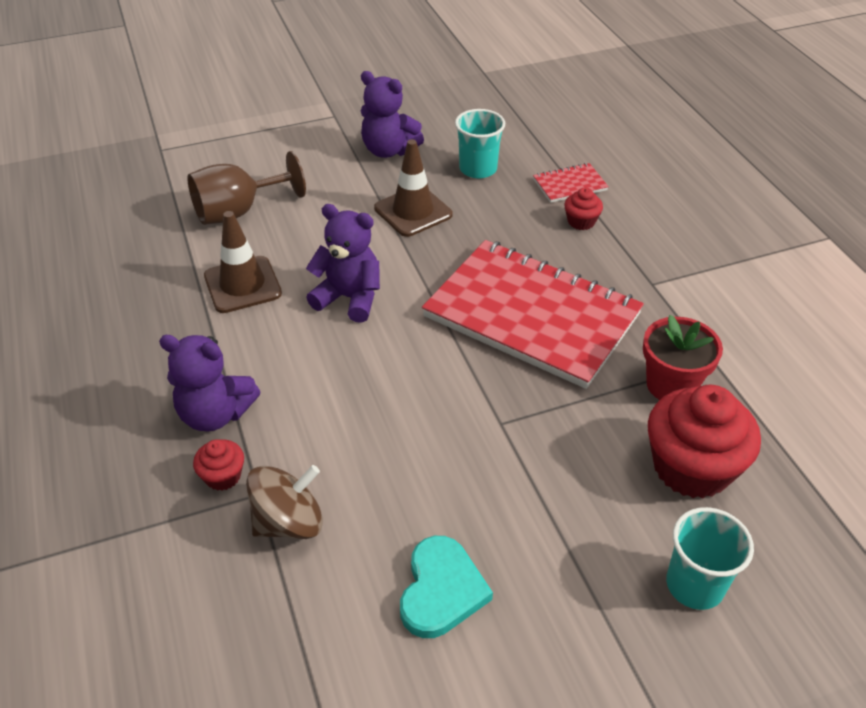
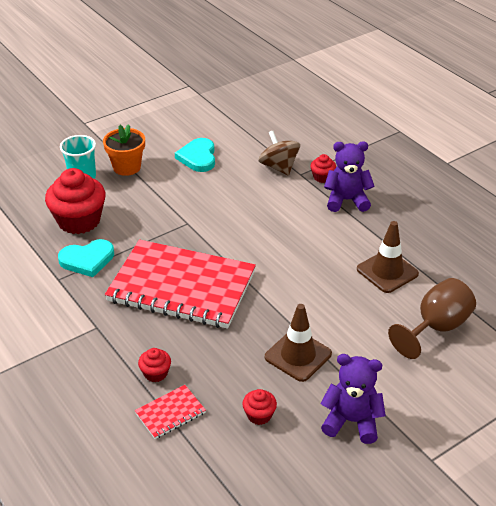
camera: 165 degrees right, 5 degrees down
brown spinning top [246,465,323,539] -> brown spinning top turned 105 degrees clockwise [259,131,300,176]
purple teddy bear [306,204,380,323] -> none
turquoise cup [455,109,505,179] -> red cupcake [242,389,277,425]
red flower pot [643,315,723,400] -> turquoise heart [58,239,114,277]
none -> orange flower pot [103,124,145,176]

